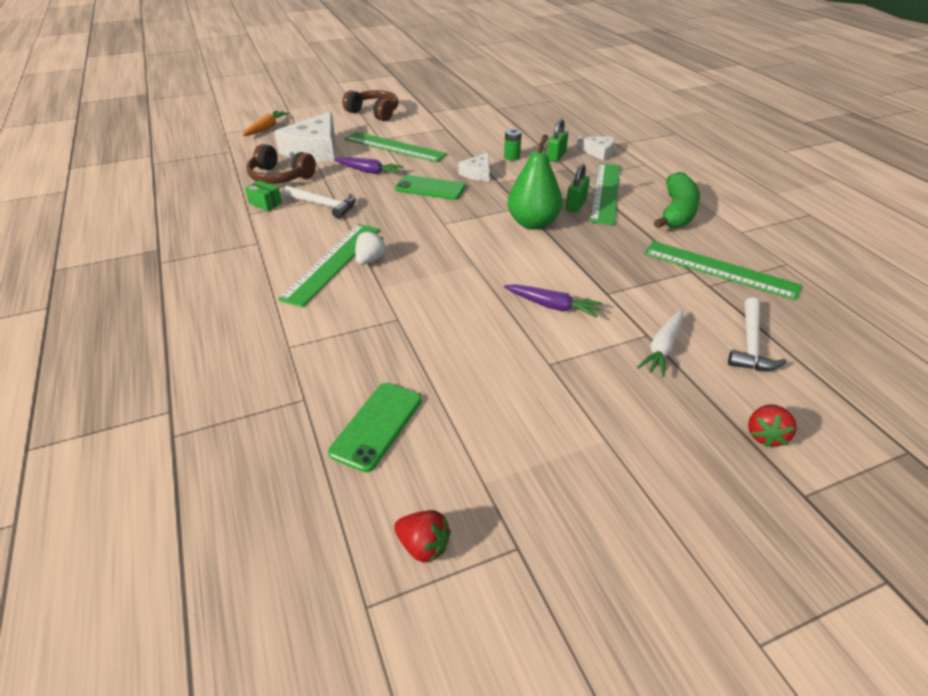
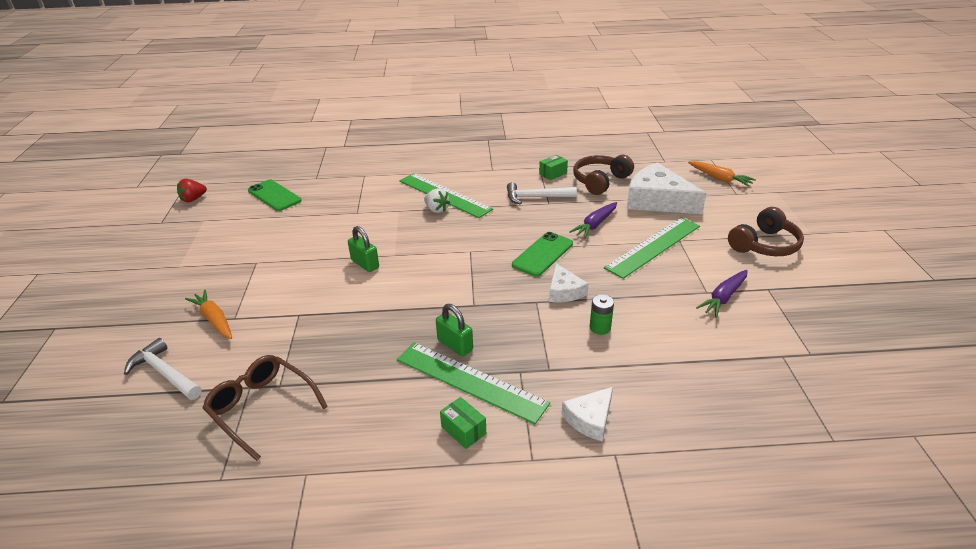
camera: 110 degrees right, 5 degrees down
white hammer [283,186,356,219] -> white hammer turned 45 degrees clockwise [507,182,577,205]
white cheese [458,152,489,181] -> white cheese turned 150 degrees counterclockwise [549,263,589,302]
purple carrot [504,284,603,318] -> purple carrot moved to [696,270,748,317]
green pear [507,134,562,230] -> none
green padlock [547,119,568,162] -> green padlock moved to [348,226,379,272]
white carrot [637,310,683,377] -> orange carrot [185,290,232,339]
green ruler [644,241,802,301] -> brown glasses [202,355,328,461]
green banana [654,172,700,228] -> none
red strawberry [748,404,797,447] -> none
none -> green box [440,397,486,449]

